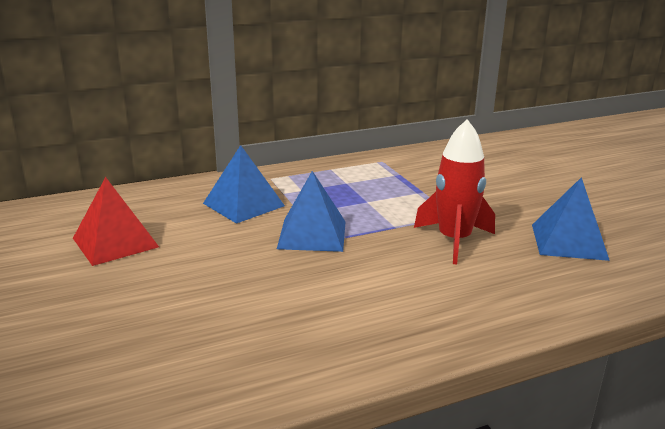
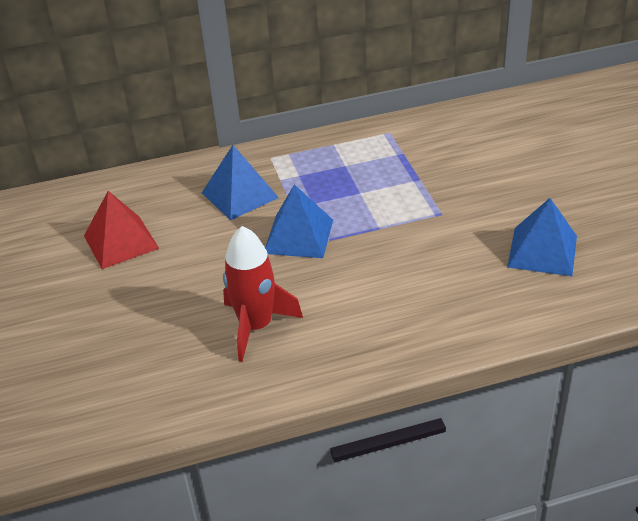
camera: 10 degrees right, 15 degrees up
red rocket [414,119,495,264] -> red rocket moved to [223,226,303,362]

